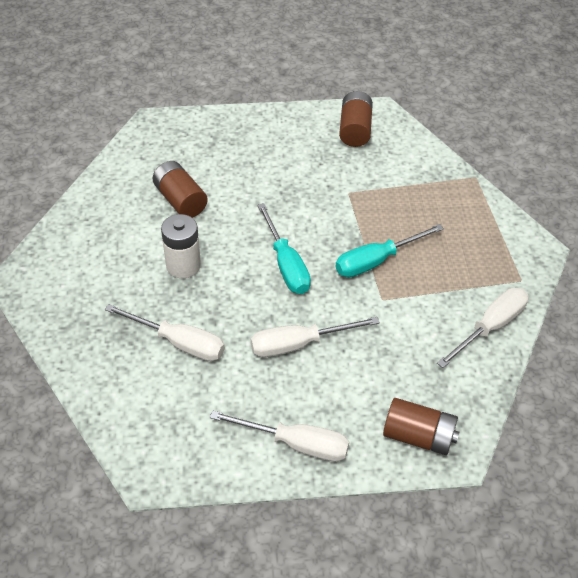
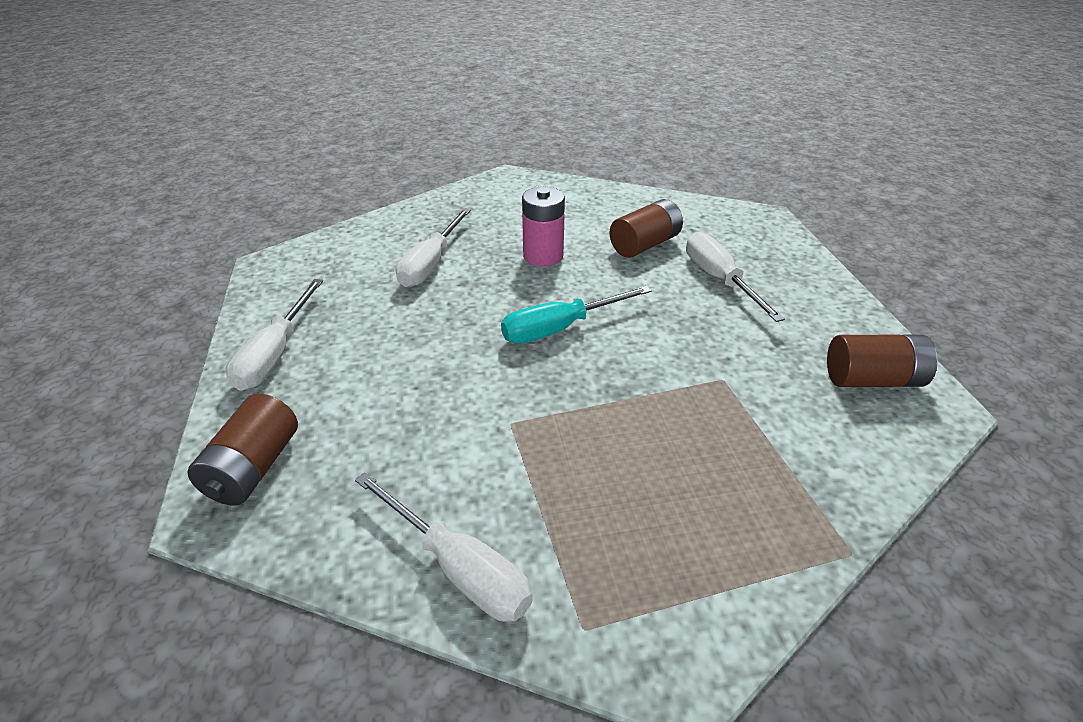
camera: 85 degrees right, 10 degrees down
white battery [161,214,201,278] -> pink battery [522,187,565,267]
white screwdriver [251,317,380,357] -> white screwdriver moved to [686,232,785,322]
turquoise screwdriver [335,224,444,277] -> none

